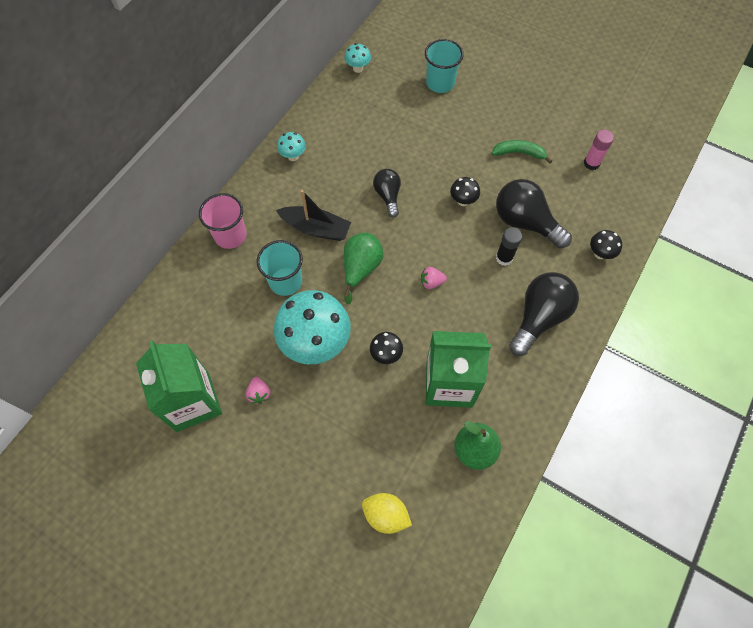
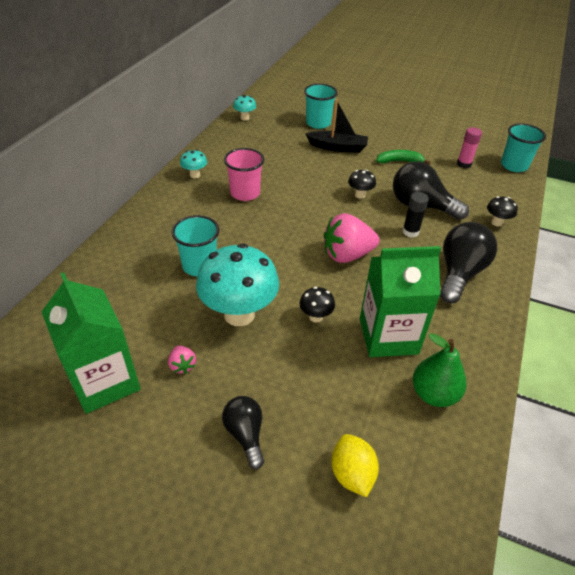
camera: 10 degrees left, 20 degrees down
pink cup [199,193,246,249] -> pink cup moved to [224,148,264,201]
black boat [276,190,351,241] -> black boat moved to [305,99,368,153]
green pear [344,232,383,304] -> none
yellow lemon [362,493,412,534] -> yellow lemon turned 60 degrees clockwise [331,434,379,497]
black light bulb [373,169,401,218] -> black light bulb moved to [222,396,264,469]
pink strawberry [421,267,447,289] -> pink strawberry [324,213,379,263], size x2.14
none -> turquoise cup [501,123,546,172]

